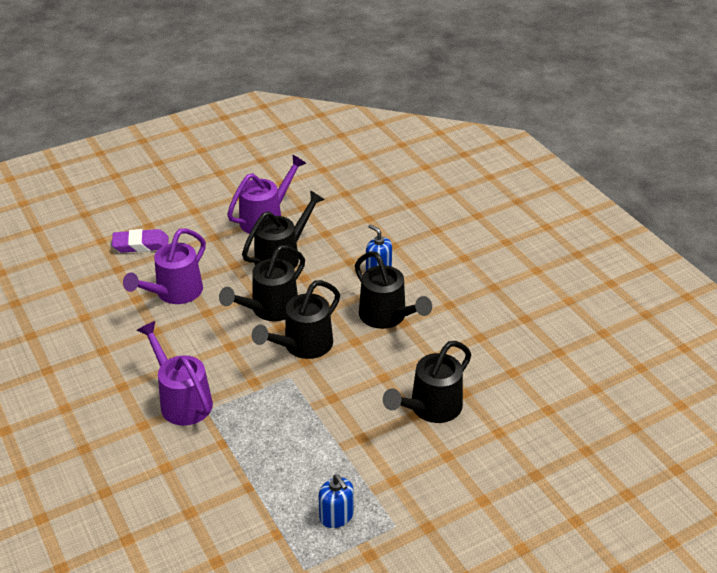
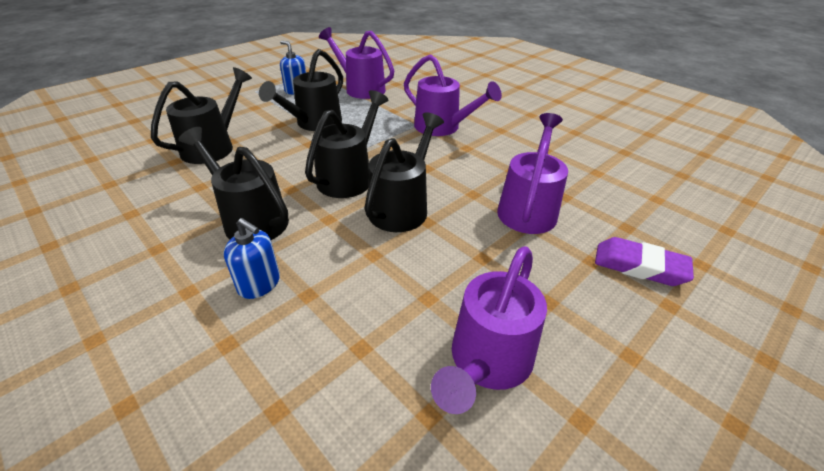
camera: 165 degrees right, 0 degrees up
purple eraser [112,229,168,253] -> purple eraser turned 45 degrees clockwise [595,237,694,286]
black watering can [242,190,325,269] -> black watering can moved to [259,49,343,131]
none -> purple watering can [319,27,394,99]

